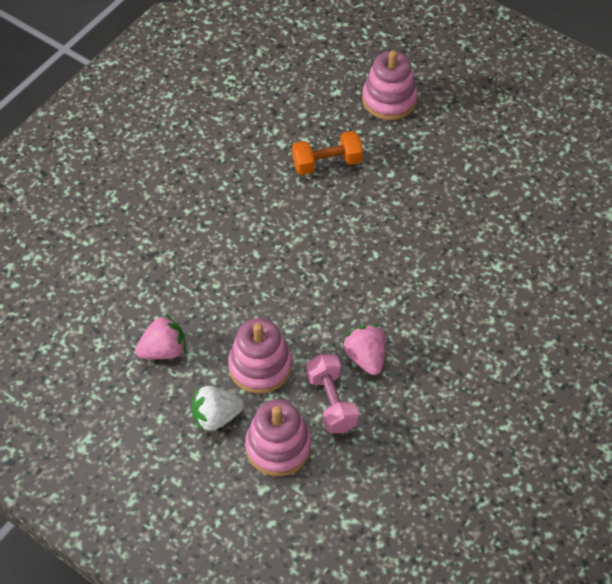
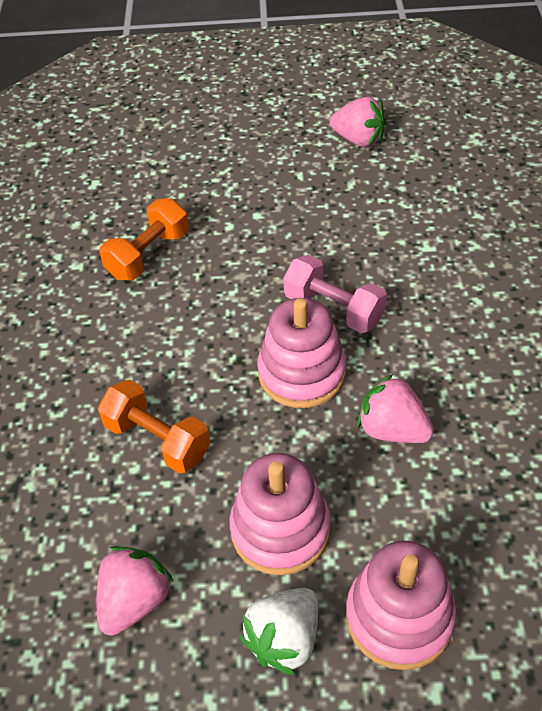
camera: 35 degrees left, 5 degrees down
pink dumbbell [306,354,359,433] -> pink dumbbell moved to [283,255,387,333]
pink stacking toy [362,50,418,120] -> pink stacking toy moved to [257,298,346,408]
none -> orange dumbbell [98,379,210,474]
none -> pink strawberry [330,97,386,147]

